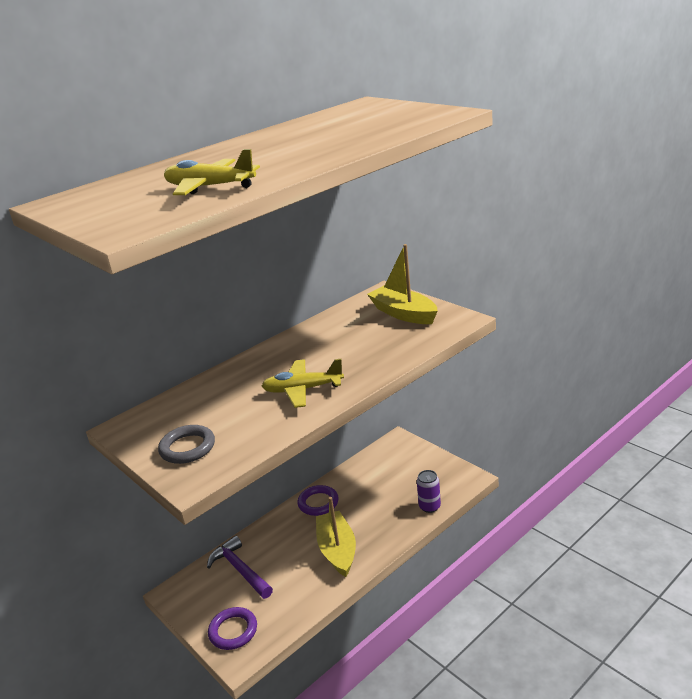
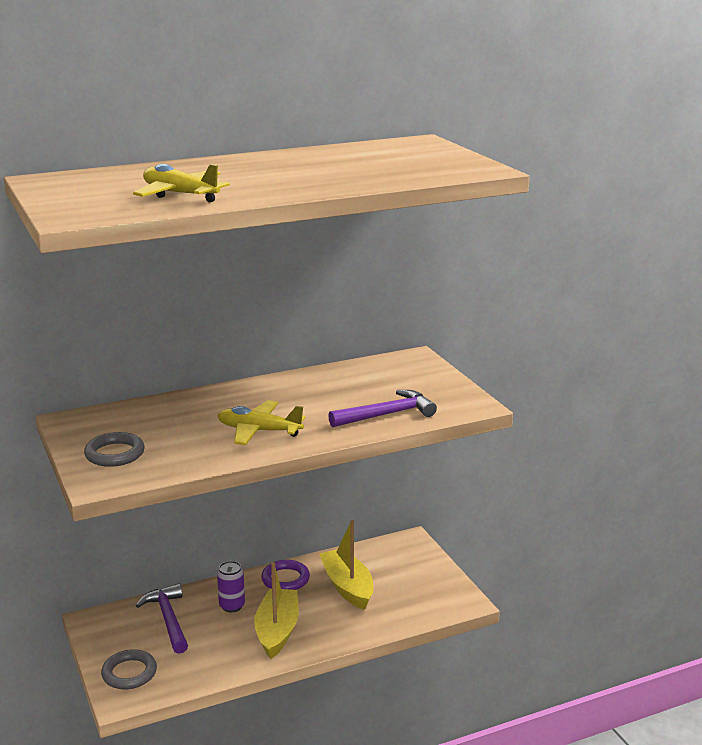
camera: 15 degrees right, 5 degrees down
purple ring [208,607,257,650] -> grey ring [101,649,157,690]
yellow boat [367,244,438,324] -> yellow boat moved to [319,520,373,610]
purple can [417,470,441,513] -> purple can moved to [217,561,245,612]
none -> purple hammer [328,390,437,427]

